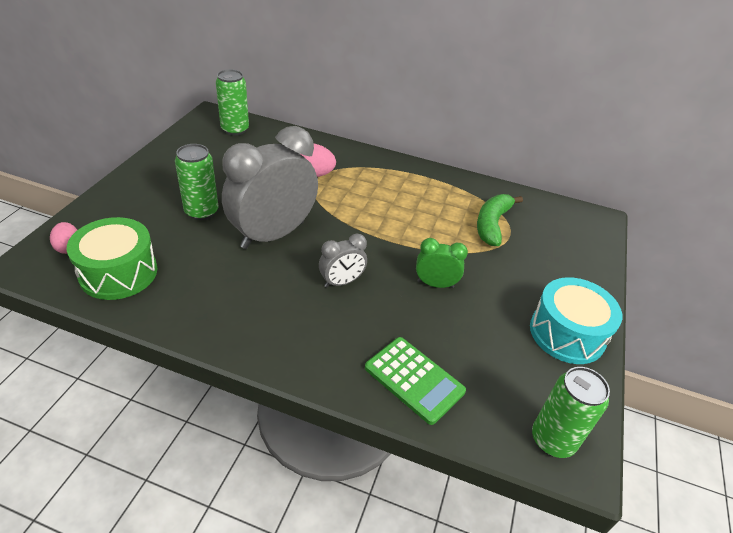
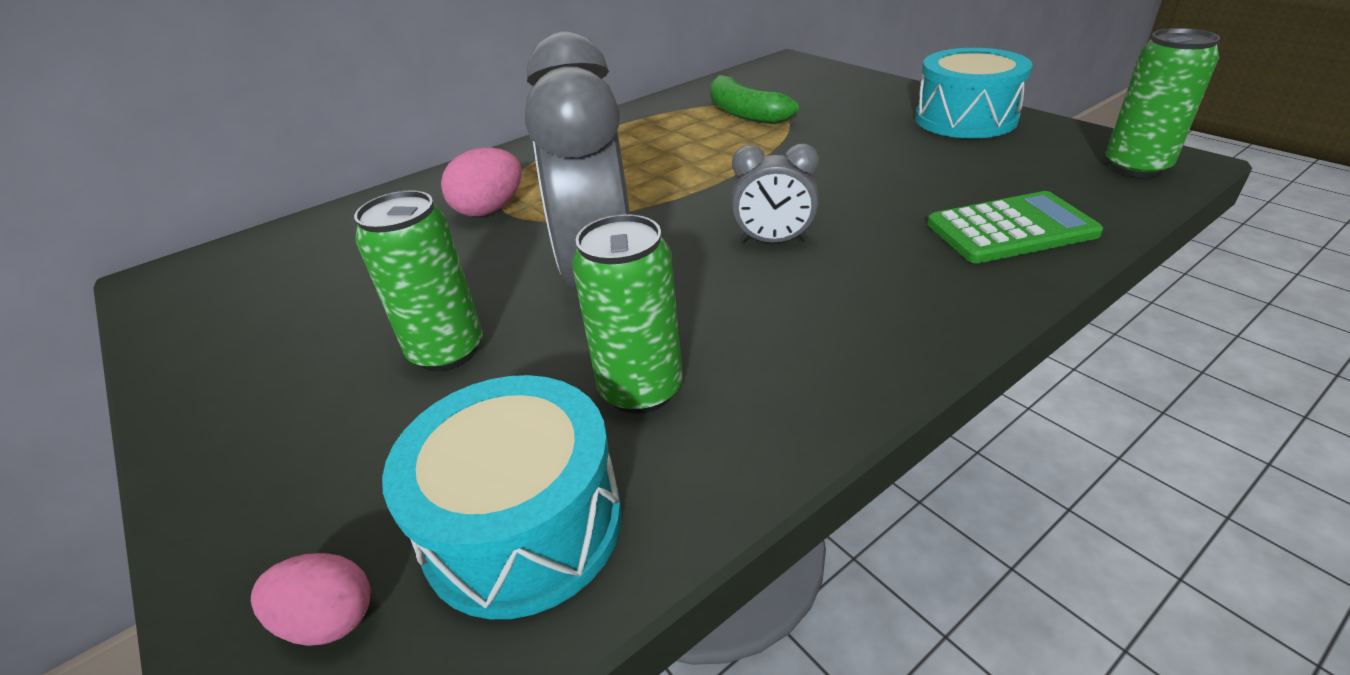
camera: 50 degrees left, 5 degrees down
green drum [67,217,157,300] -> turquoise drum [382,375,622,619]
green can [216,69,249,135] -> green can moved to [572,214,683,414]
grey clock [319,234,367,287] -> grey clock turned 90 degrees clockwise [731,143,819,243]
green clock [416,238,468,288] -> none

